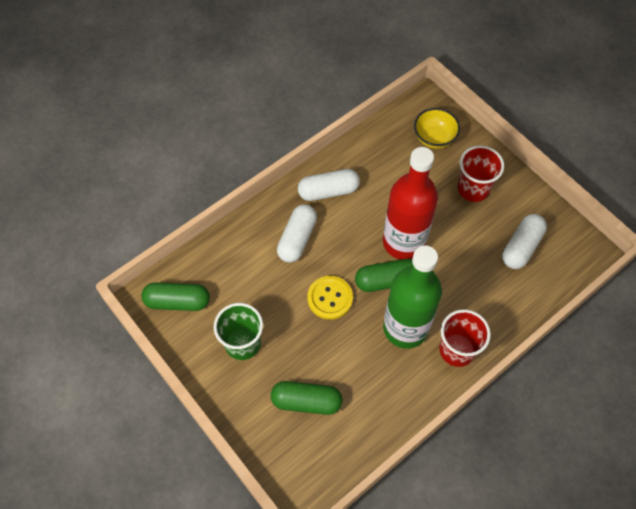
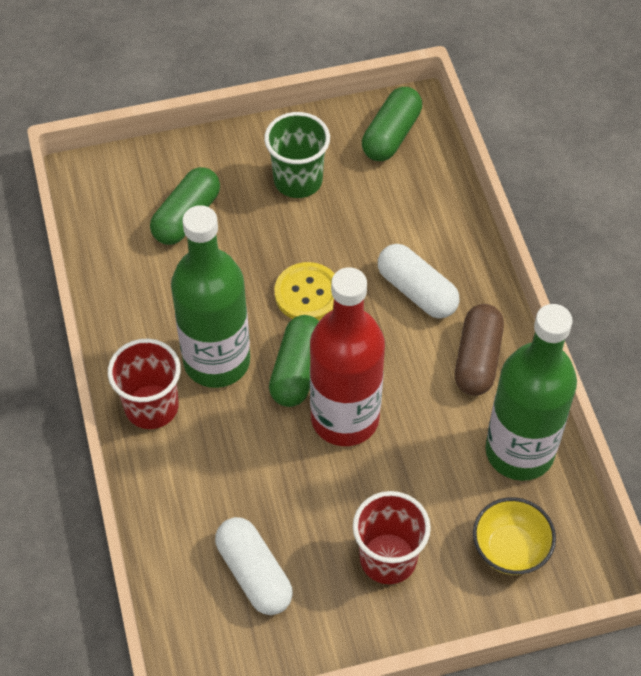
camera: 115 degrees right, 5 degrees down
white capsule [298,169,360,201] -> brown capsule [455,304,504,396]
none -> green bottle [485,304,577,481]

